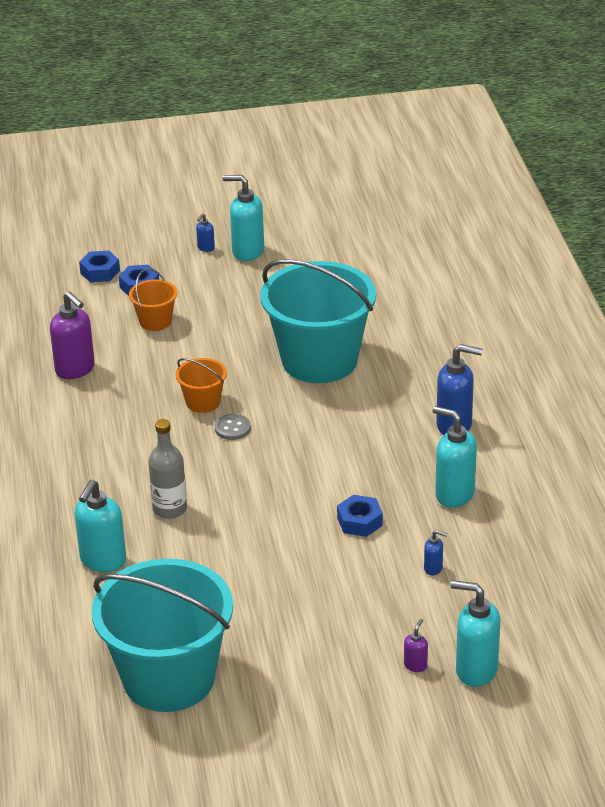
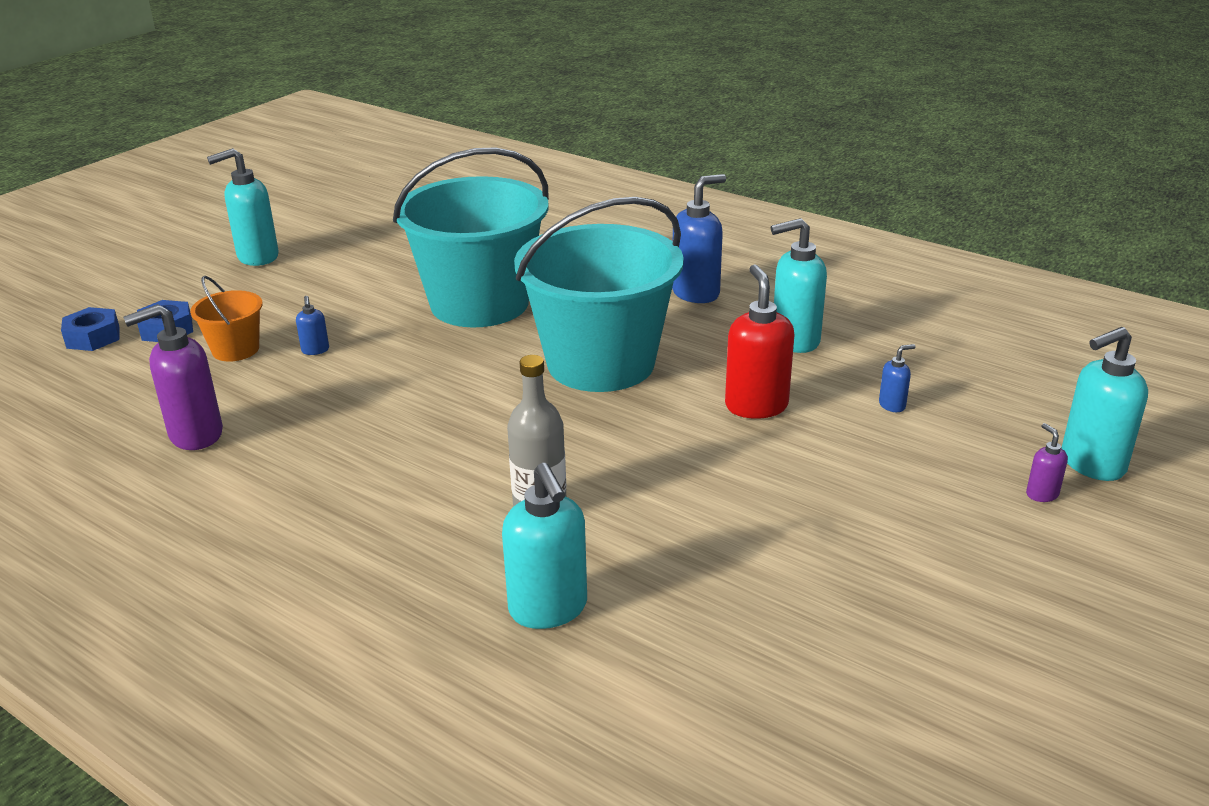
camera: 45 degrees left, 5 degrees down
purple soap dispenser [50,291,95,379] -> purple soap dispenser turned 150 degrees clockwise [123,304,223,450]
turquoise bucket [92,559,233,712] -> turquoise bucket moved to [514,197,684,392]
orange bucket [176,358,227,413] -> none
blue soap dispenser [196,214,215,252] -> blue soap dispenser moved to [296,296,329,355]
grey button [215,414,251,440] -> none
blue nut [337,495,383,537] -> red soap dispenser [725,264,794,419]

